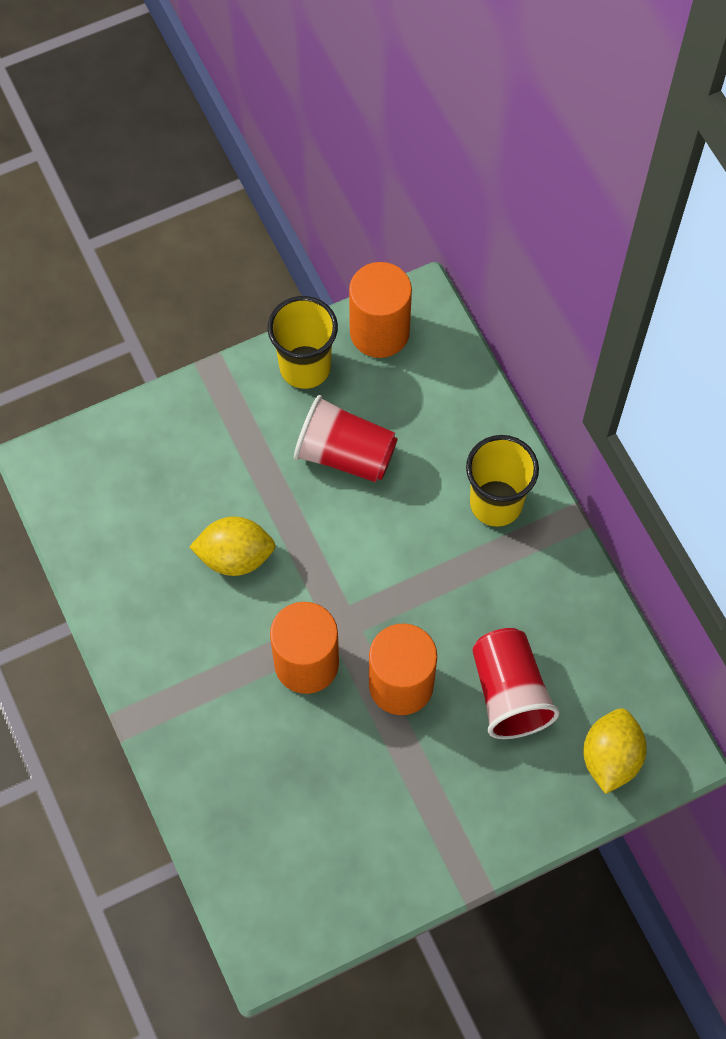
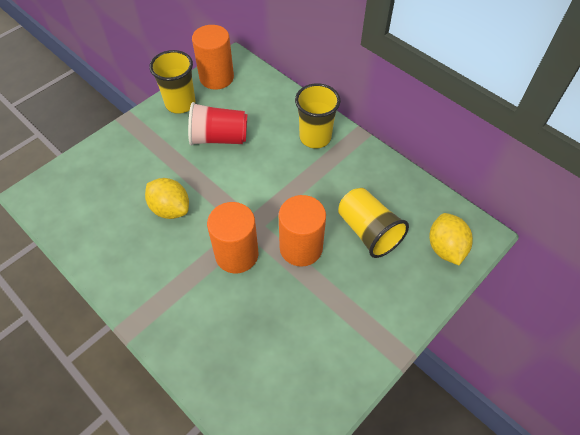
camera: 20 degrees left, 10 degrees down
yellow lemon [189,516,276,576] -> yellow lemon turned 60 degrees clockwise [145,178,189,219]
red cup [472,628,560,739] -> yellow cup [338,188,409,258]

